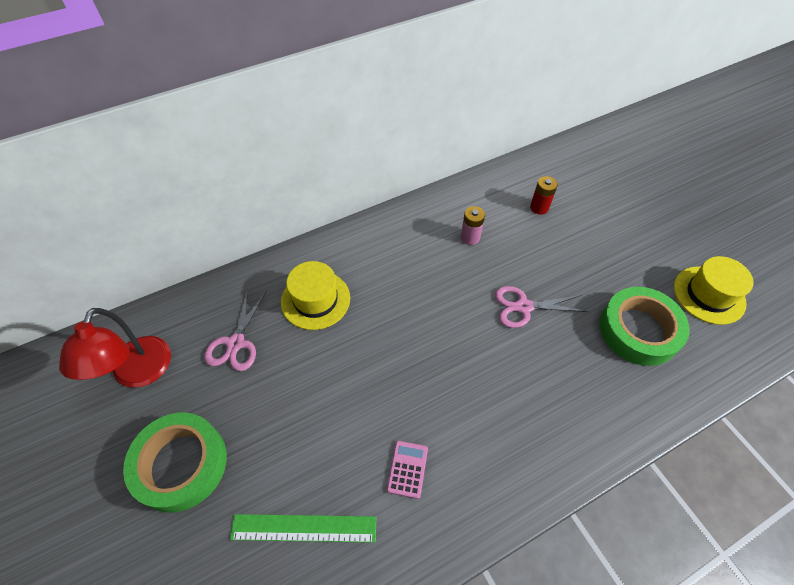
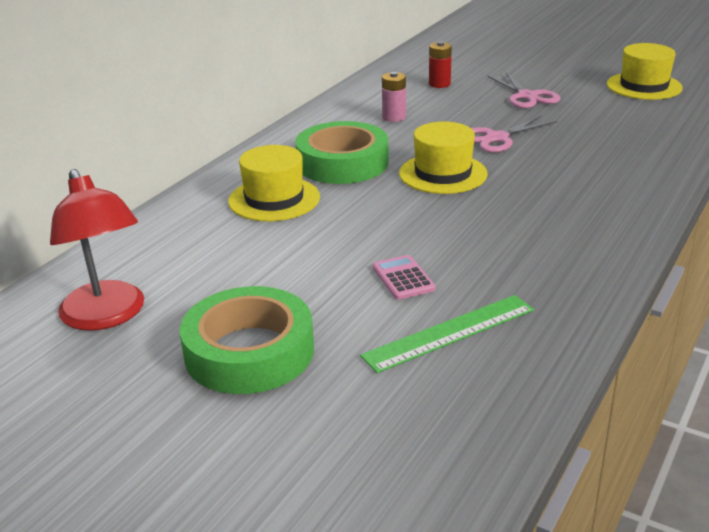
camera: 30 degrees left, 25 degrees down
pink scissors [204,289,266,371] -> pink scissors moved to [487,72,561,108]
pink calculator [387,441,428,499] -> pink calculator moved to [373,255,436,300]
green tape [600,287,690,366] -> green tape moved to [295,121,389,184]
none -> yellow hat [399,122,488,194]

